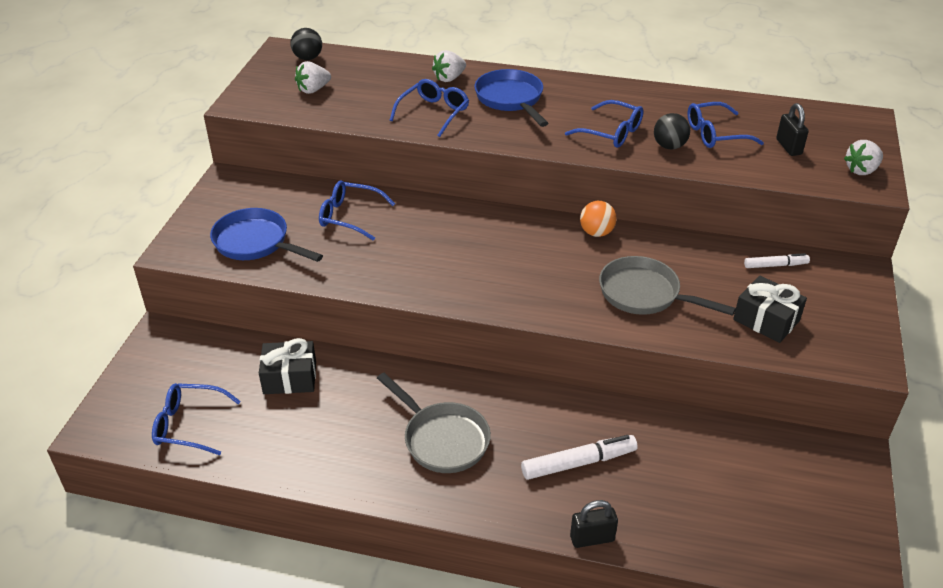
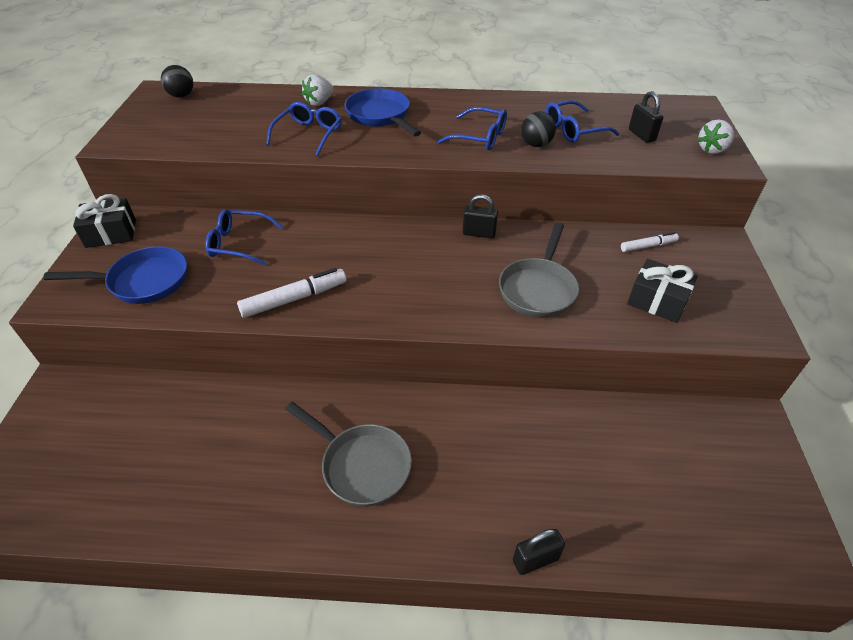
camera: 10 degrees left, 5 degrees up
blue glasses [152,383,241,455] -> none
blue pan [210,208,323,262] -> blue pan turned 150 degrees clockwise [43,246,187,304]
black gift [259,338,316,394] -> black gift moved to [73,194,136,248]
white strawberry [295,61,331,94] -> none
white marker [521,435,638,480] -> white marker moved to [237,268,346,318]
orange ball [580,201,617,237] -> black padlock [463,194,498,239]
grey pan [599,256,736,316] -> grey pan turned 90 degrees counterclockwise [499,223,579,318]

